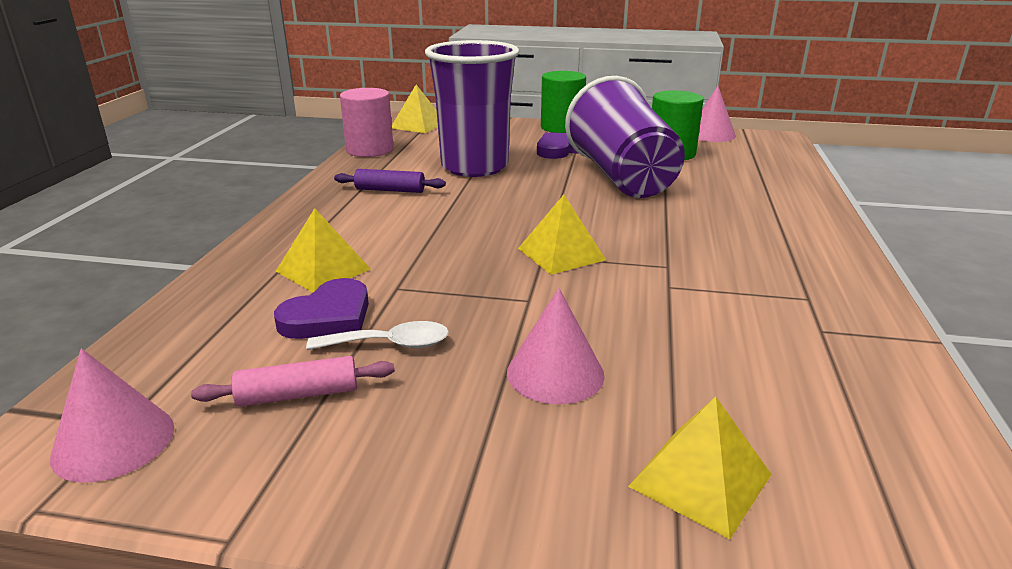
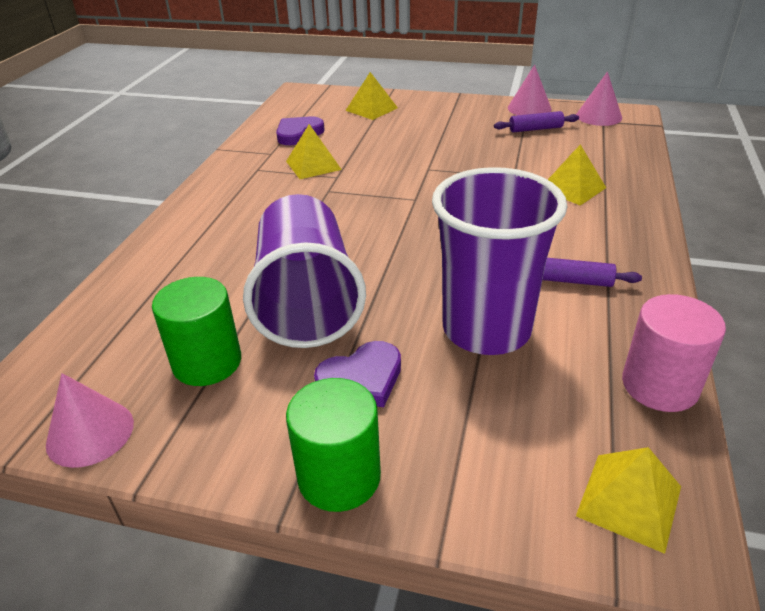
camera: 175 degrees left, 10 degrees up
pink rolling pin [191,356,395,407] -> purple rolling pin [494,111,579,132]
purple heart [274,278,369,339] -> purple heart moved to [276,116,325,145]
white spoon [306,321,449,350] -> none
pink cone [507,288,605,404] -> pink cone moved to [508,65,552,115]
yellow pyramid [518,195,606,275] -> yellow pyramid moved to [286,124,342,179]

